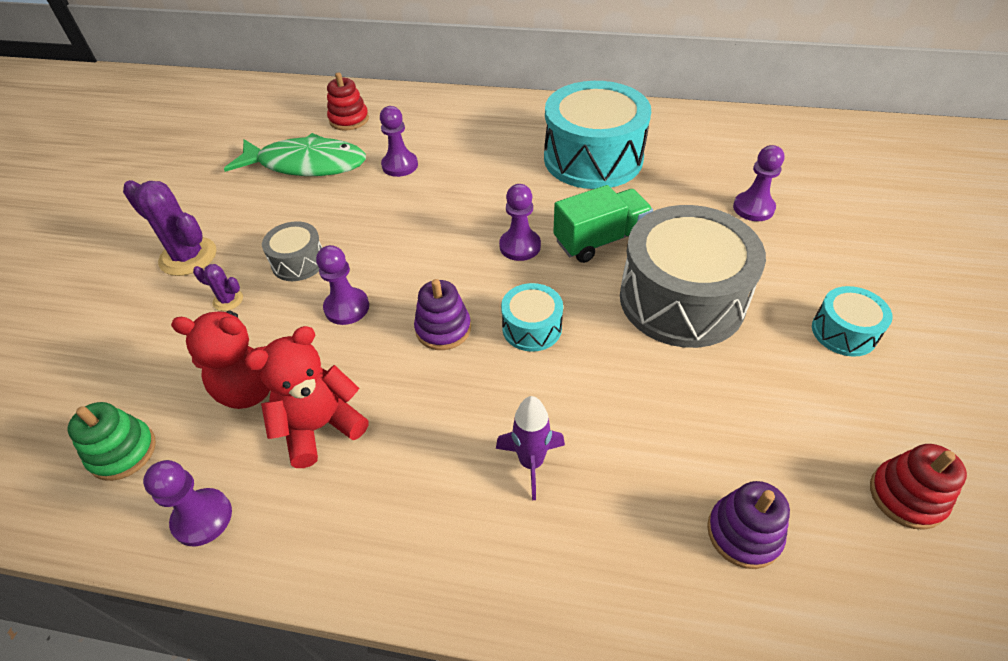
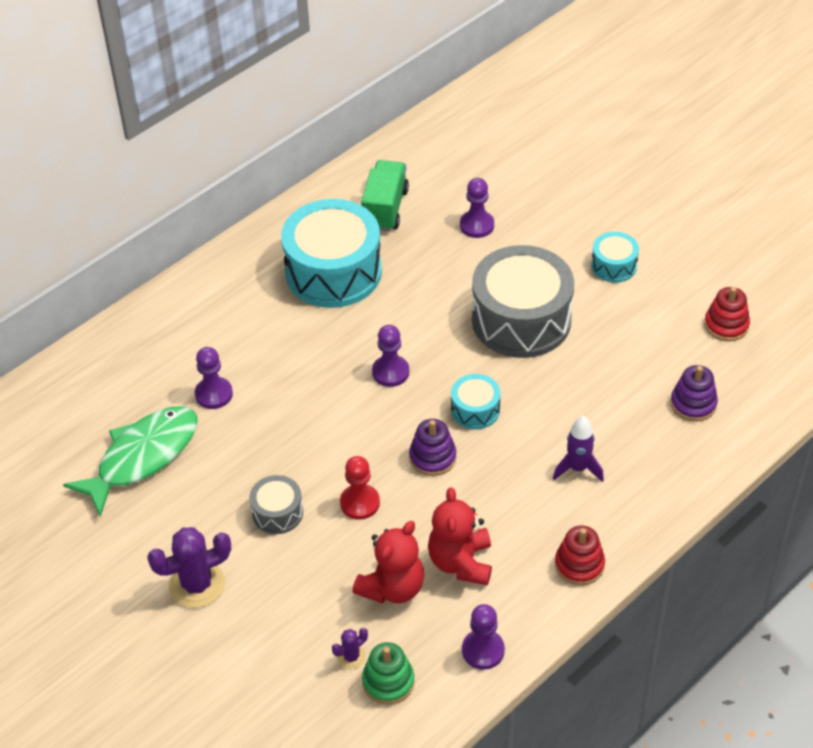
camera: 55 degrees left, 0 degrees up
purple cactus [193,264,243,311] -> purple cactus moved to [332,628,368,669]
purple pawn [316,245,369,325] -> red pawn [340,456,380,520]
red stacking toy [327,72,369,131] -> red stacking toy moved to [555,525,605,585]
green truck [553,185,653,263] -> green truck moved to [361,160,409,231]

